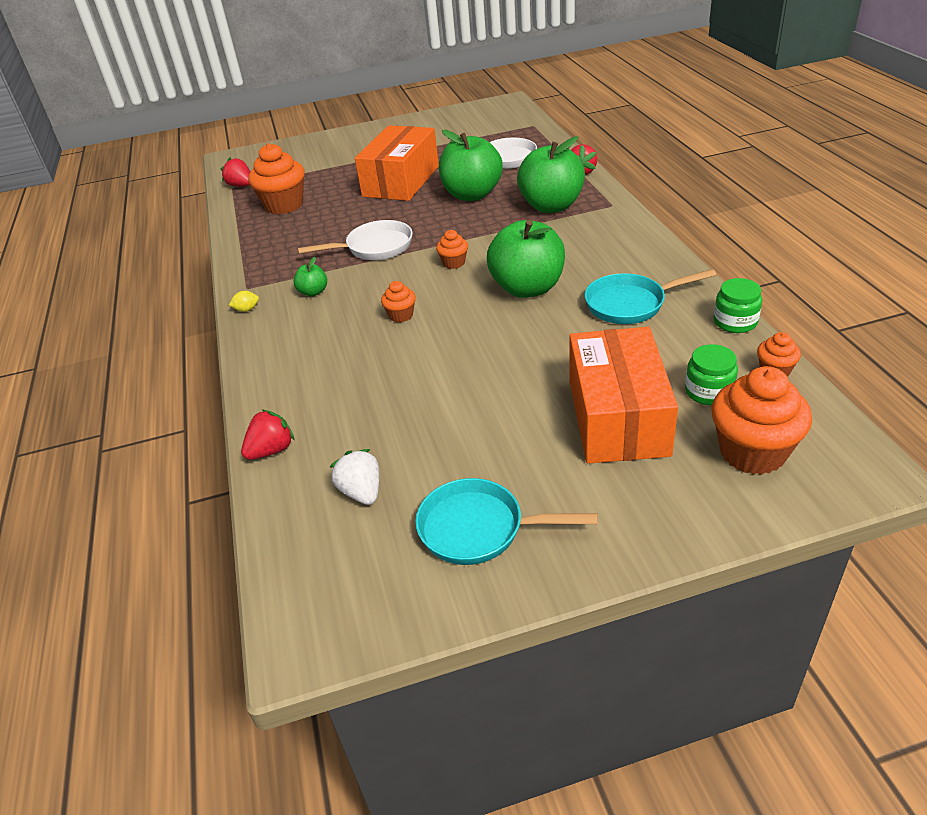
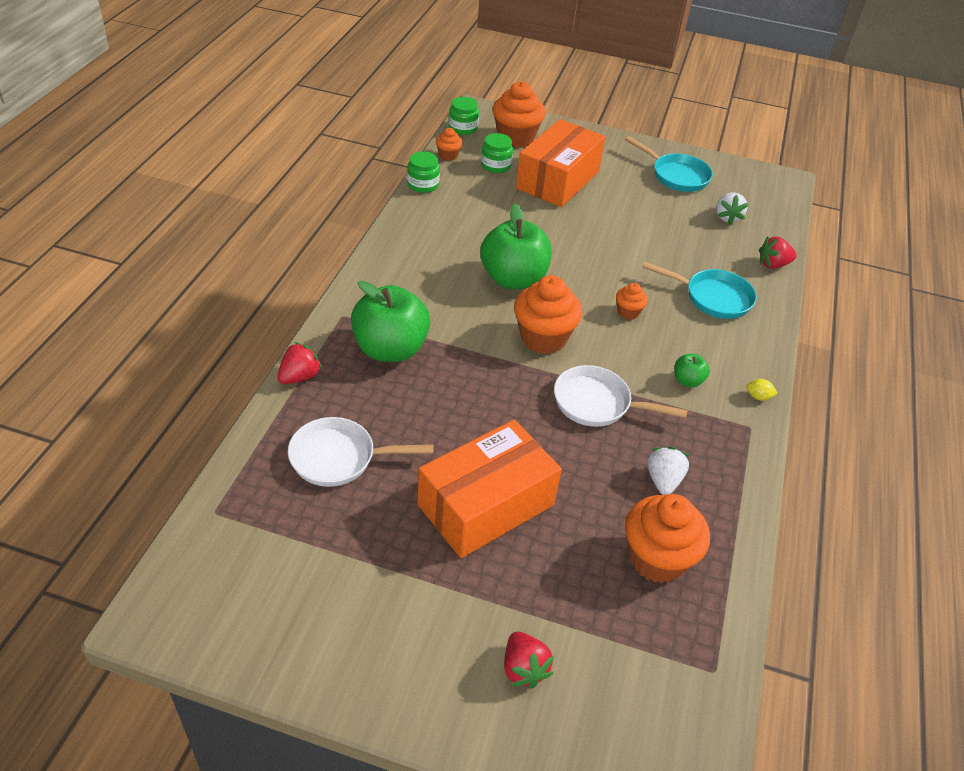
camera: 155 degrees left, 5 degrees up
red strawberry [221,157,250,187] -> red strawberry moved to [504,631,554,688]
orange cupcake [436,230,468,269] -> orange cupcake [514,276,582,354], size x2.02
green apple [439,130,503,201] -> none
turquoise pan [585,269,716,324] -> turquoise pan moved to [642,262,757,319]
none -> green jar [449,97,479,135]
none -> white strawberry [647,447,689,495]

